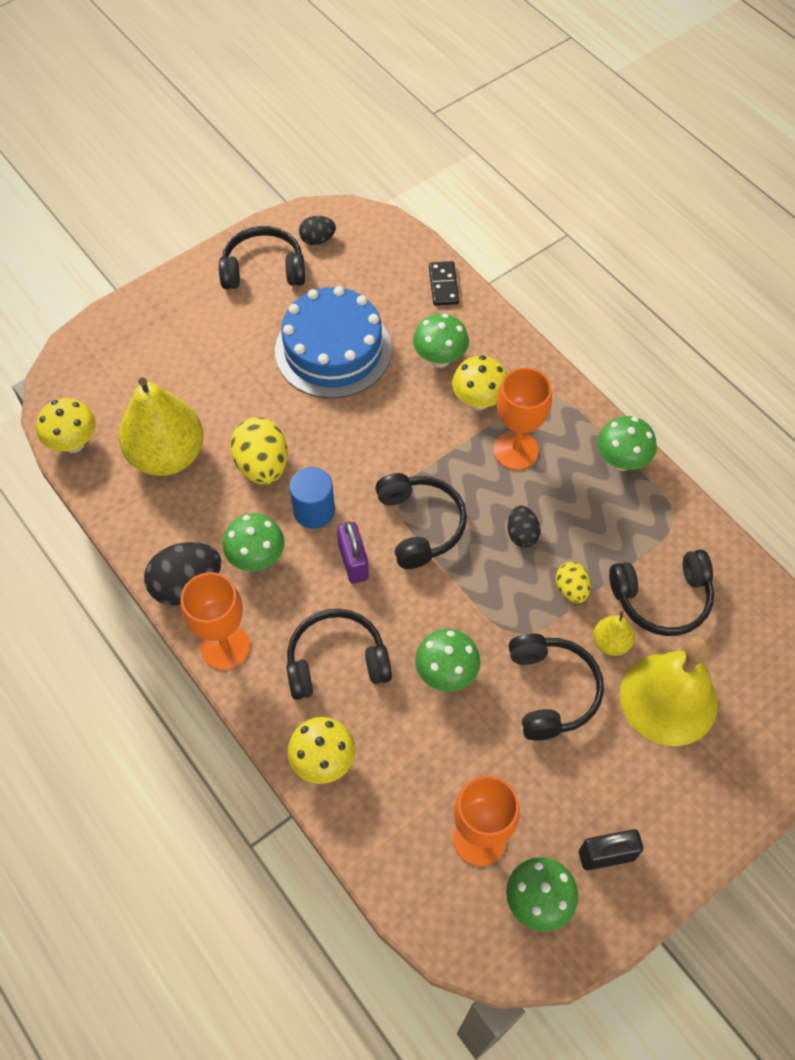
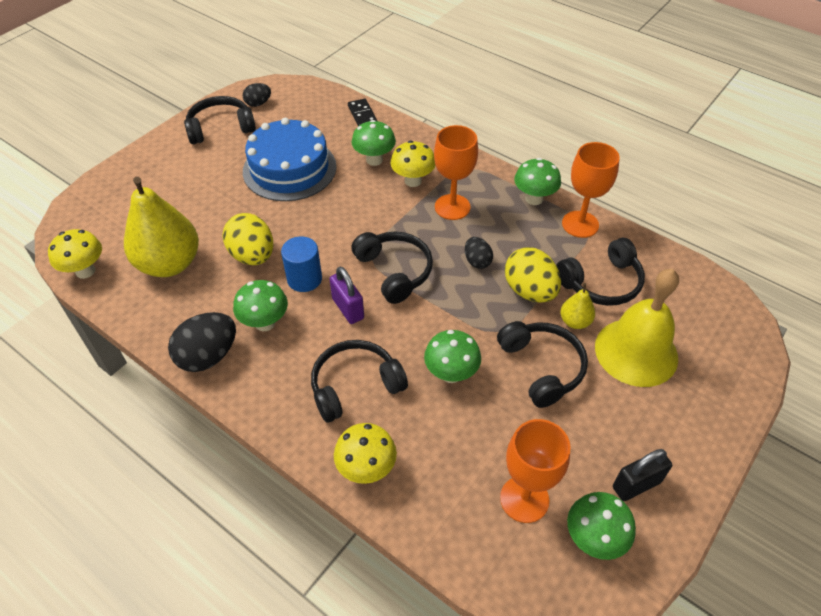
camera: 15 degrees left, 10 degrees down
orange goblet [181,572,250,670] -> orange goblet moved to [562,142,620,238]
yellow egg [556,562,591,603] -> yellow egg [505,247,561,303], size x1.76

